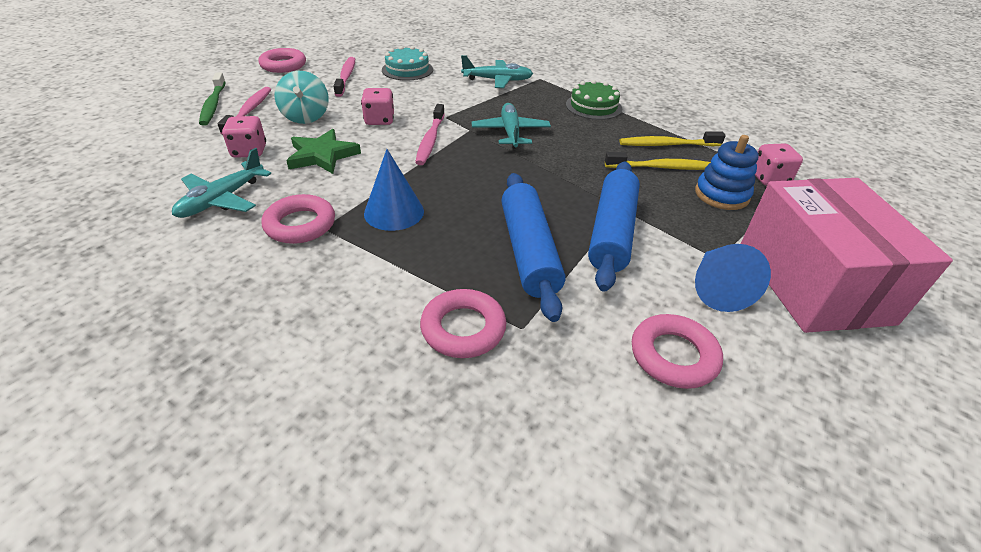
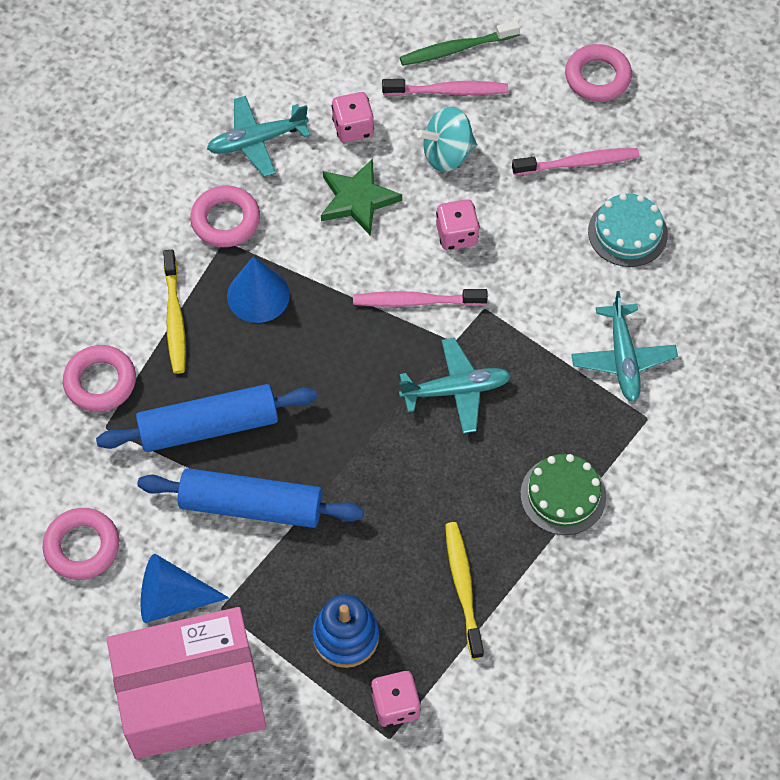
camera: 85 degrees right, 20 degrees up
turquoise plane [172,148,271,218] -> turquoise plane turned 45 degrees counterclockwise [207,96,310,177]
yellow toothbrush [605,152,711,170] -> yellow toothbrush moved to [163,250,186,374]

